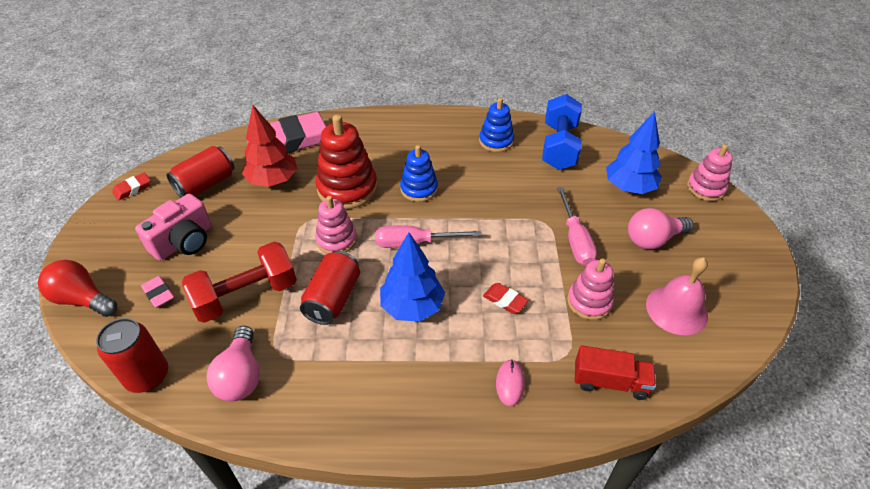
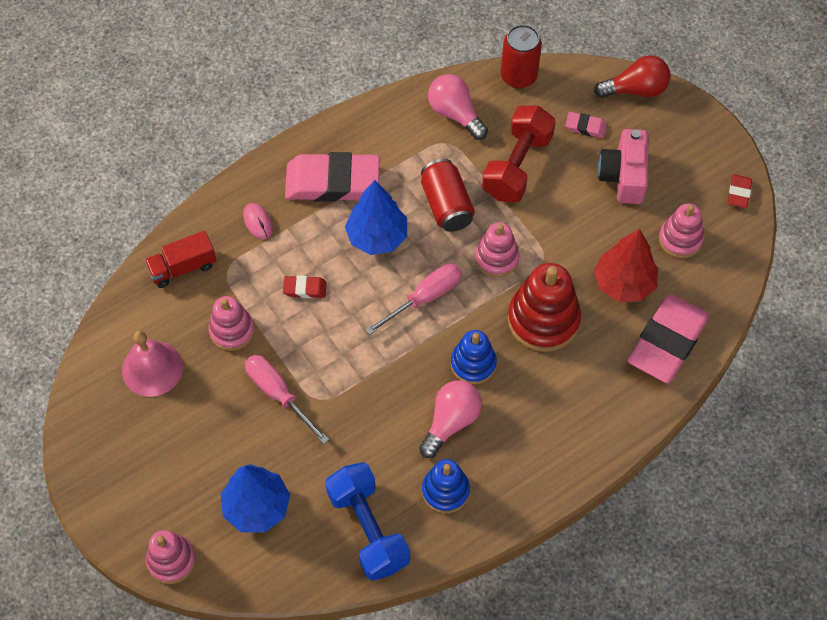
camera: 145 degrees right, 15 degrees up
red can [166,146,235,197] -> pink stacking toy [659,204,704,258]
pink light bulb [628,208,694,249] -> pink light bulb moved to [419,380,482,458]
none -> pink eraser [285,152,380,202]

